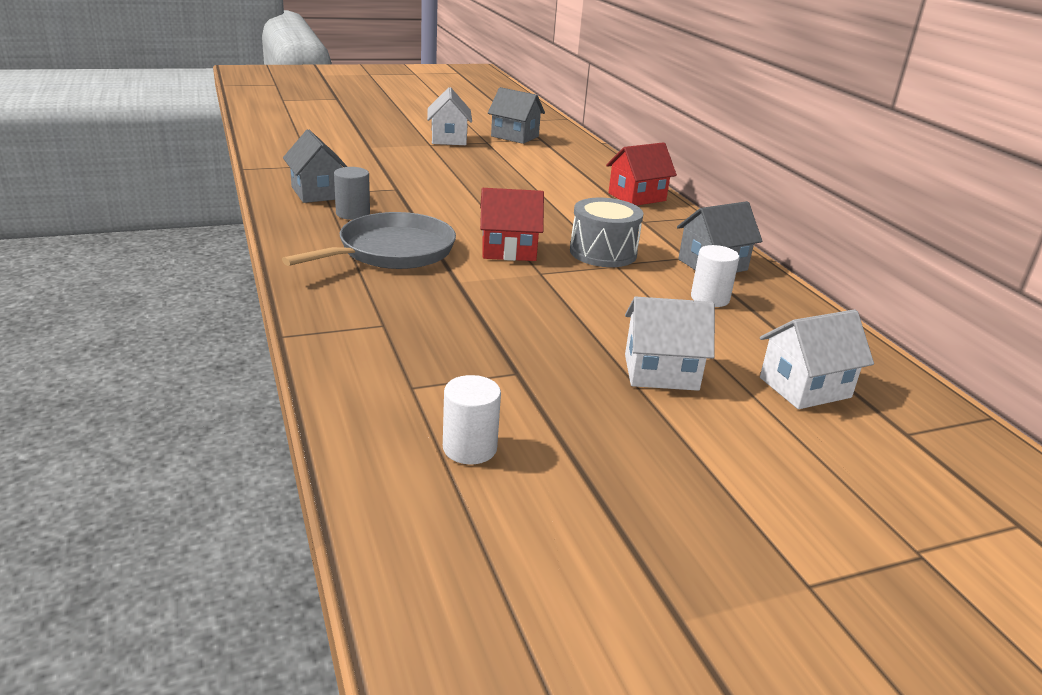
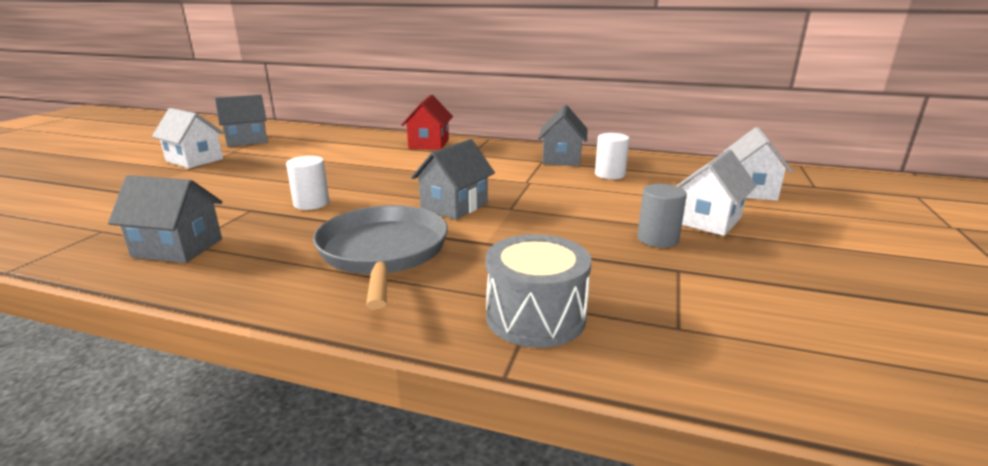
camera: 50 degrees left, 5 degrees down
grey cylinder [334,167,370,220] -> grey cylinder moved to [637,184,687,248]
white cylinder [443,375,501,464] -> white cylinder moved to [286,156,330,210]
red house [480,188,544,261] -> grey house [411,139,495,220]
grey drum [570,198,643,267] -> grey drum moved to [485,234,592,348]

